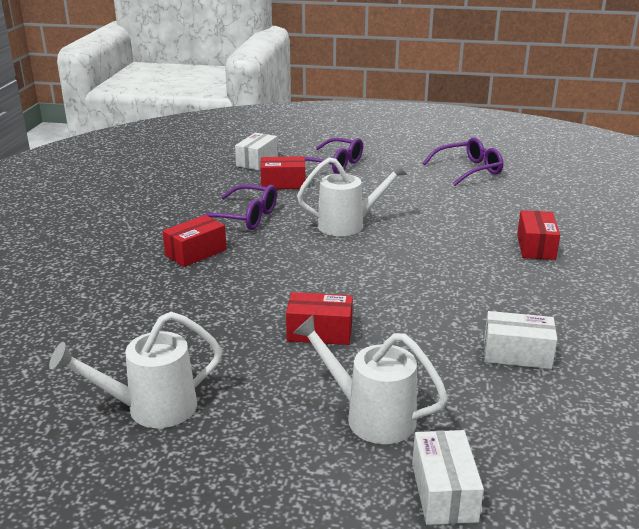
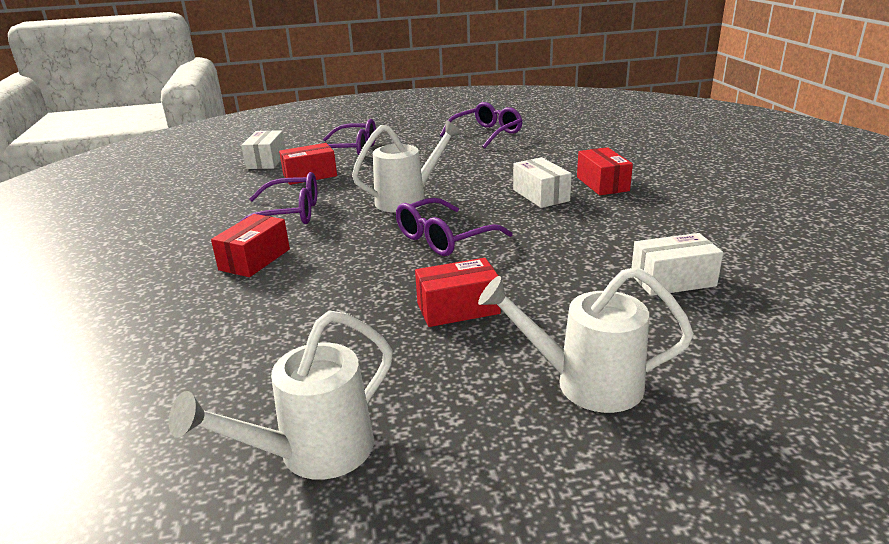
camera: 20 degrees left, 0 degrees up
white box [412,430,484,525] -> white box moved to [513,157,572,208]
none -> purple glasses [396,198,513,256]

